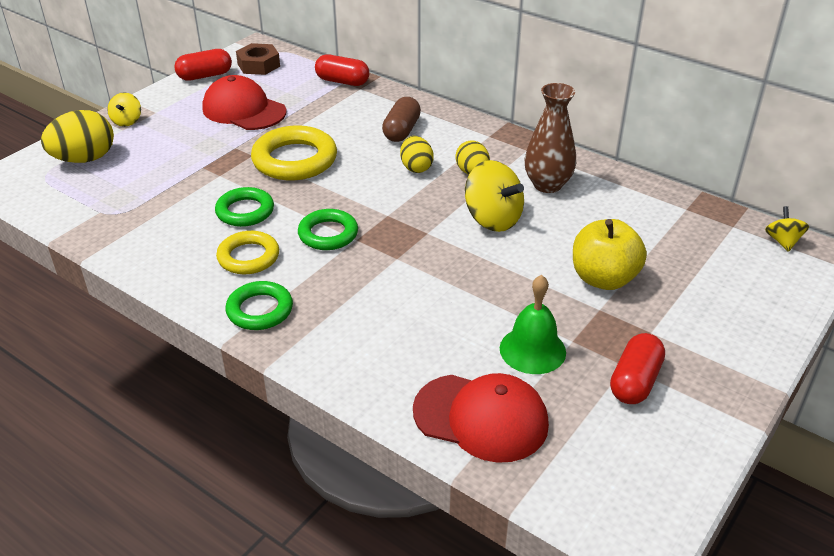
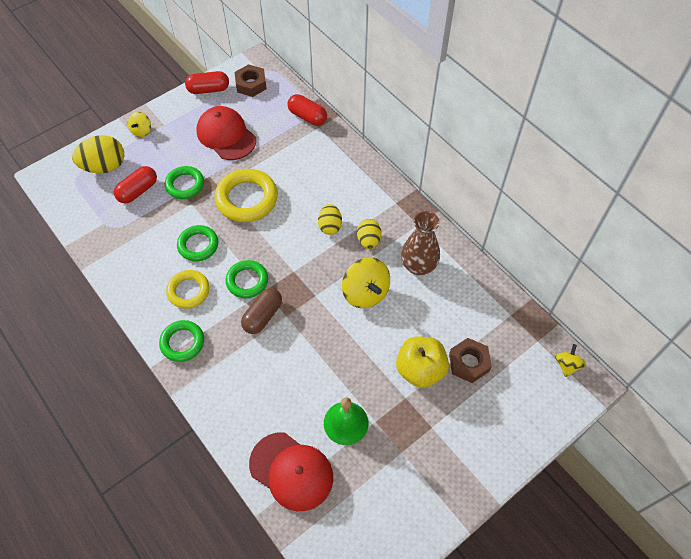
camera: 15 degrees right, 20 degrees up
brown capsule [382,97,421,142] -> brown capsule moved to [241,288,282,334]
red capsule [610,333,665,404] -> red capsule moved to [114,166,157,204]
none -> green ring [165,166,204,199]
none -> brown nut [449,338,492,383]

